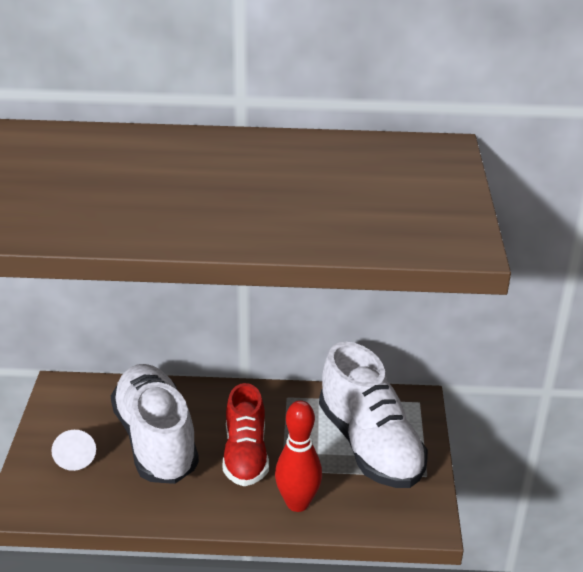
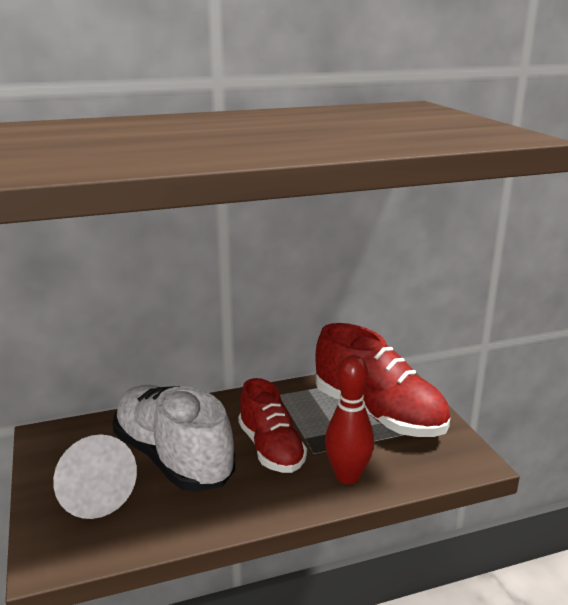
camera: 20 degrees left, 10 degrees down
white cone [51,430,96,471] -> white cone [53,434,137,519], size x1.65
white shoe [319,342,428,488] -> red shoe [315,323,450,437]

